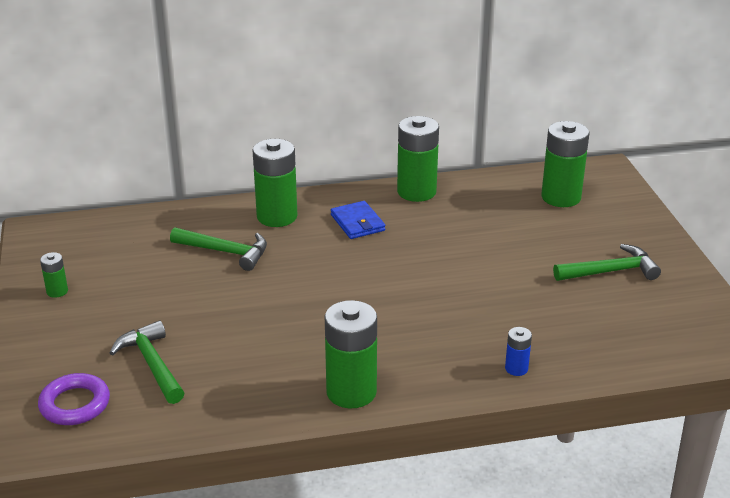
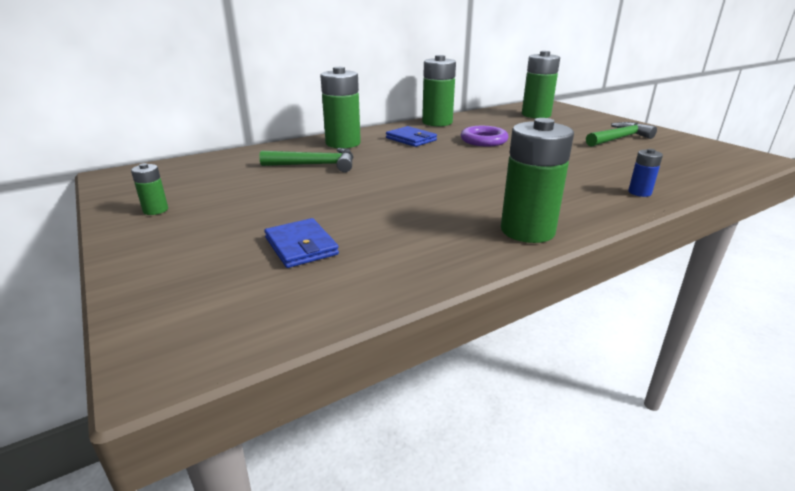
camera: 20 degrees left, 5 degrees down
purple ring [38,373,110,425] -> purple ring moved to [461,126,508,147]
green hammer [110,320,184,404] -> blue wallet [264,218,339,268]

